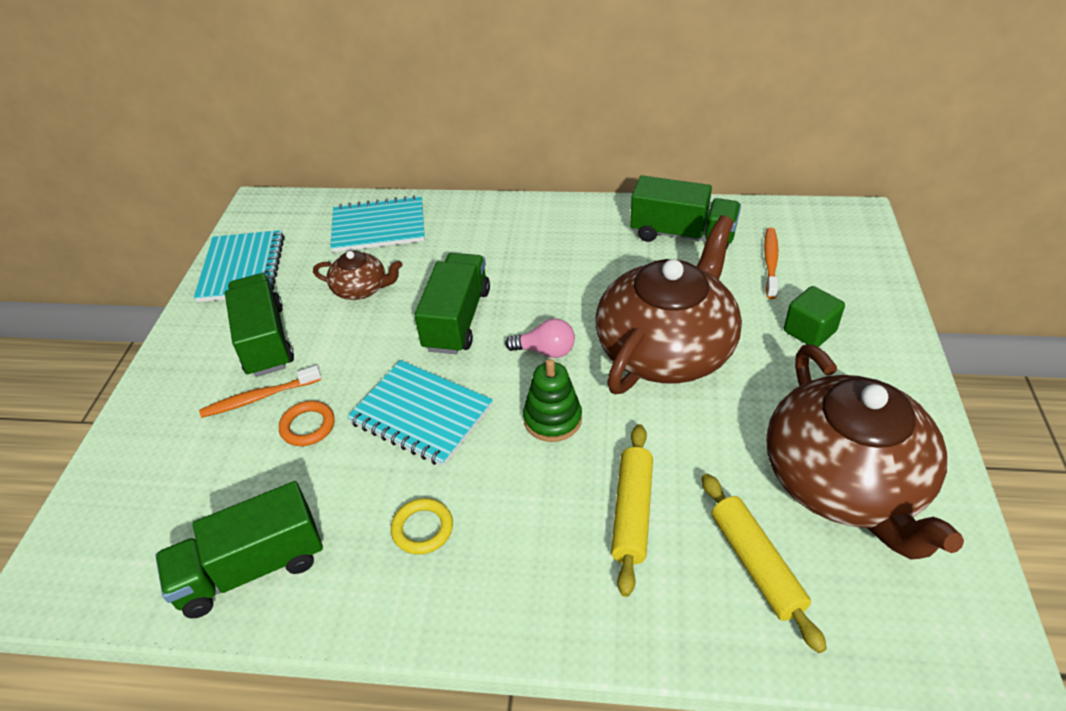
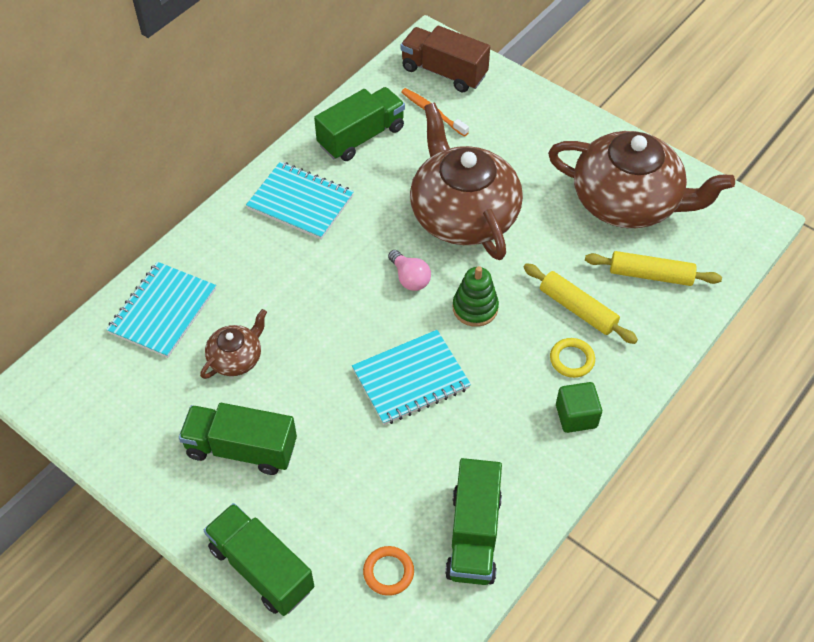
camera: 60 degrees left, 10 degrees up
turquoise notebook [194,230,285,302] -> turquoise notebook moved to [246,161,354,240]
orange toothbrush [199,366,321,418] -> none
orange ring [279,401,335,446] -> orange ring moved to [363,546,414,596]
yellow ring [391,498,453,555] -> yellow ring moved to [550,338,595,378]
green truck [414,253,490,354] -> green truck moved to [204,503,314,616]
pink light bulb [505,318,575,358] -> pink light bulb turned 105 degrees clockwise [388,250,431,291]
green cube [784,286,845,347] -> green cube moved to [556,382,602,433]
none -> brown truck [401,25,490,93]

